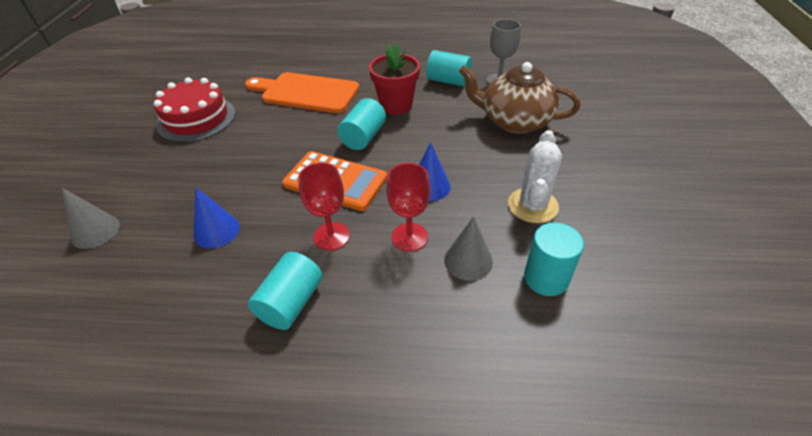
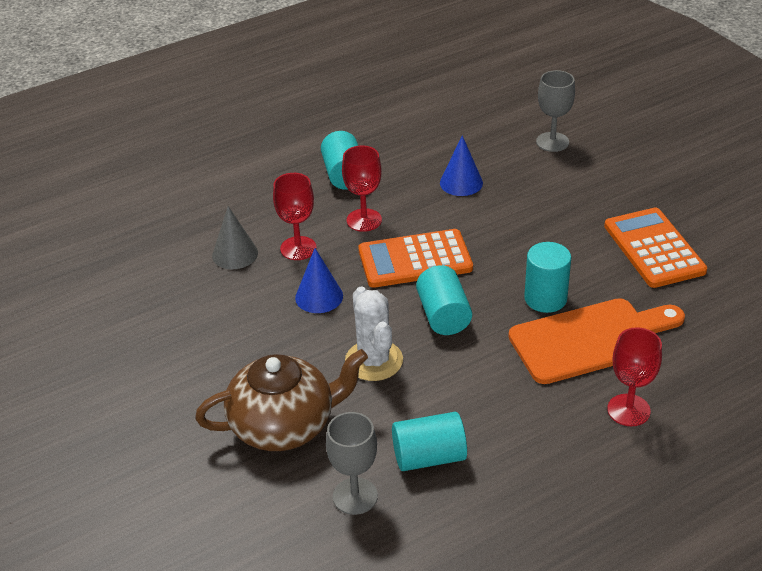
camera: 145 degrees right, 5 degrees down
grey cone [62,188,120,249] -> grey goblet [536,70,575,152]
red cake [154,77,235,142] -> orange calculator [604,207,707,288]
red flower pot [369,44,420,115] -> none
white cactus [508,130,562,223] -> white cactus moved to [345,287,403,381]
turquoise cylinder [524,223,584,296] -> turquoise cylinder moved to [524,242,571,313]
none -> red goblet [607,327,662,426]

